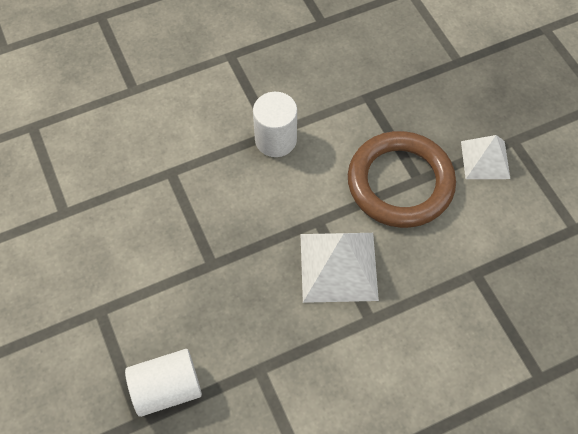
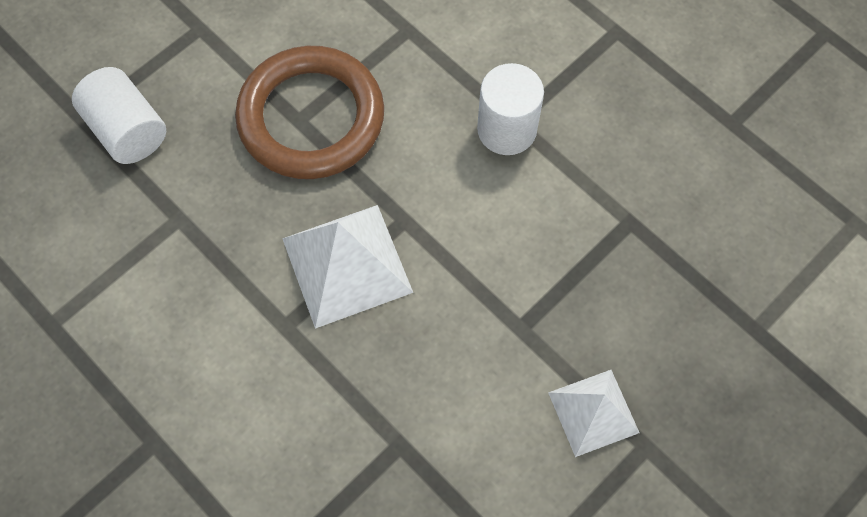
camera: 70 degrees right, 5 degrees up
brown ring [348,131,456,228] -> brown ring moved to [235,46,384,179]

